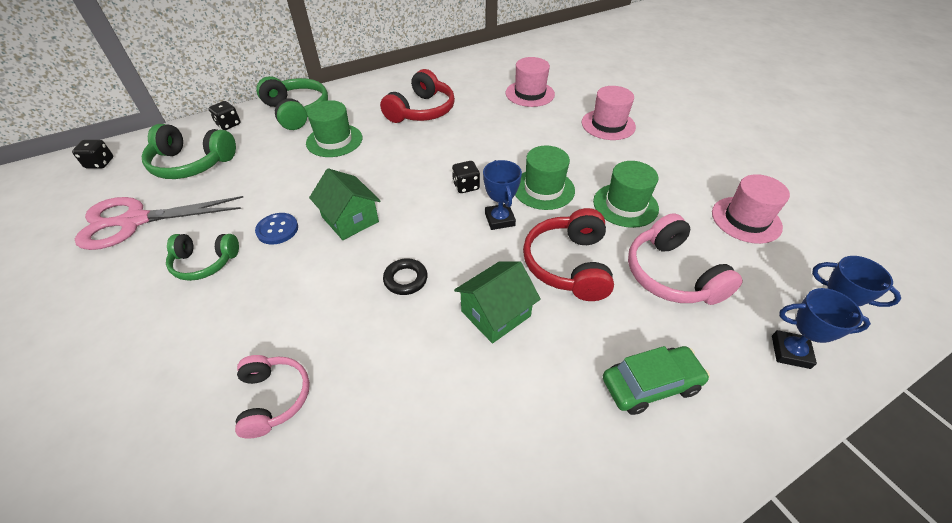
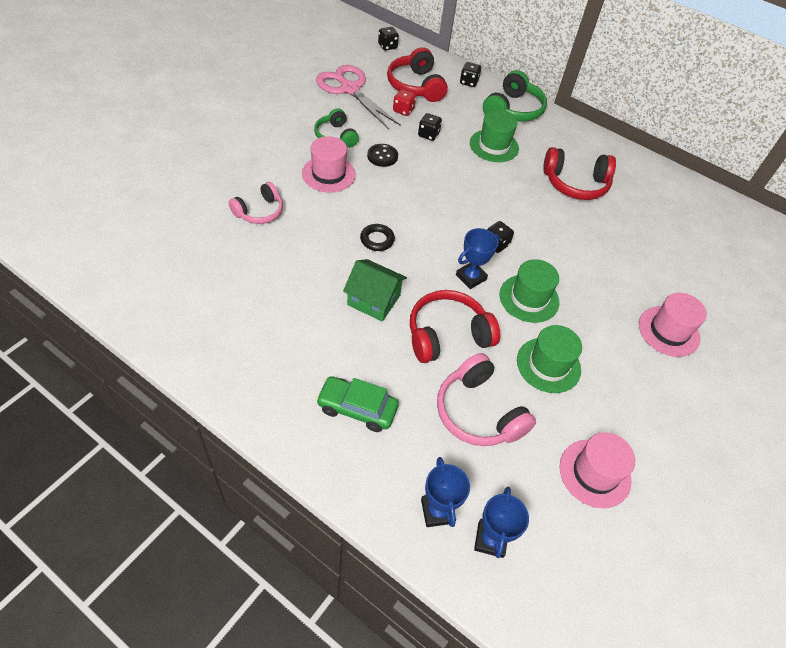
camera: 60 degrees right, 5 degrees up
green headphones [142,124,236,179] -> red headphones [387,47,448,102]
blue button [255,213,298,245] -> black button [367,144,398,167]
green house [309,168,380,240] -> none
pink hat [505,57,555,107] -> pink hat moved to [302,136,356,192]
green car [603,346,710,415] -> green car turned 150 degrees clockwise [316,376,399,432]
pink headphones [628,213,743,305] -> pink headphones turned 75 degrees counterclockwise [437,353,536,446]
none -> red dice [393,89,416,116]
none -> black dice [418,113,442,141]

